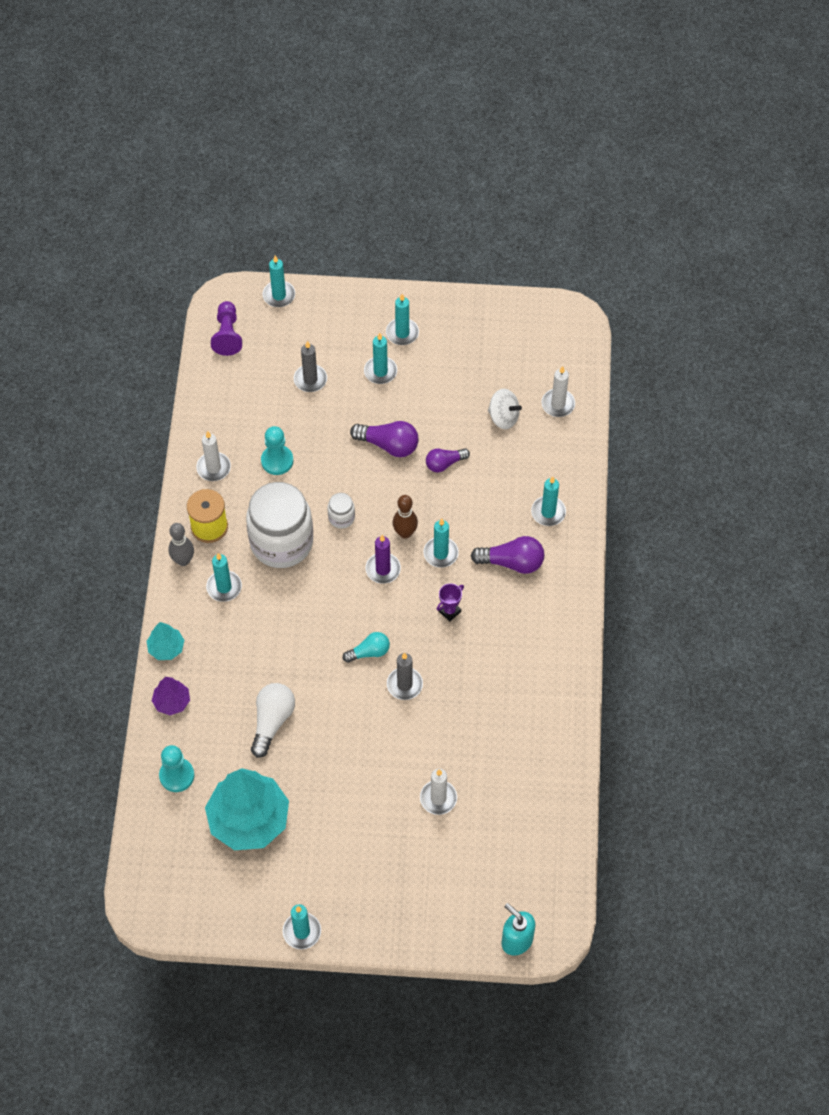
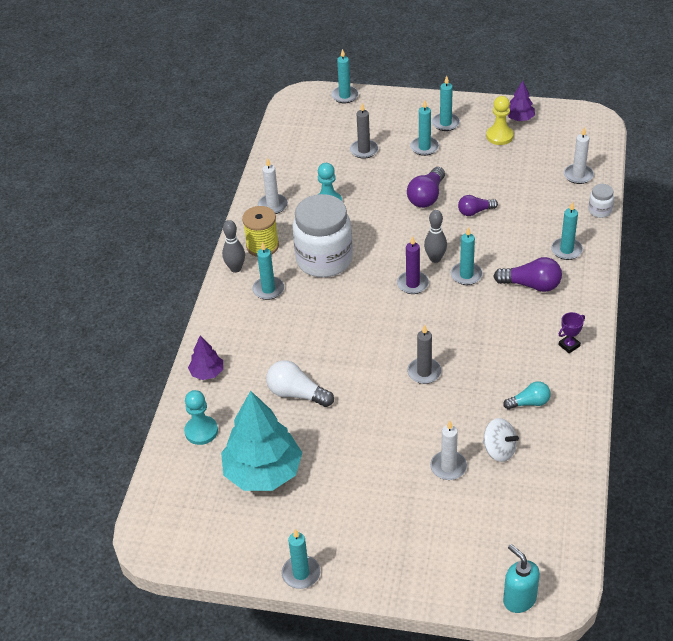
camera: 10 degrees right, 15 degrees down
turquoise tree [147,622,185,660] -> none
purple pawn [211,301,242,356] -> none
white light bulb [251,683,295,758] -> white light bulb turned 90 degrees counterclockwise [266,360,334,407]
white jar [328,493,355,529] -> white jar moved to [588,184,614,218]
turquoise light bulb [343,632,390,663] -> turquoise light bulb moved to [503,381,551,410]
purple light bulb [350,421,419,457] -> purple light bulb turned 90 degrees clockwise [407,167,445,208]
brown bowling pin [393,495,418,539] -> grey bowling pin [424,210,447,263]
purple trophy [437,583,464,621] -> purple trophy moved to [558,312,585,354]
white spinning top [488,389,522,429] -> white spinning top moved to [483,418,519,462]
none -> yellow pawn [486,96,514,145]
none -> purple tree [507,81,535,121]

